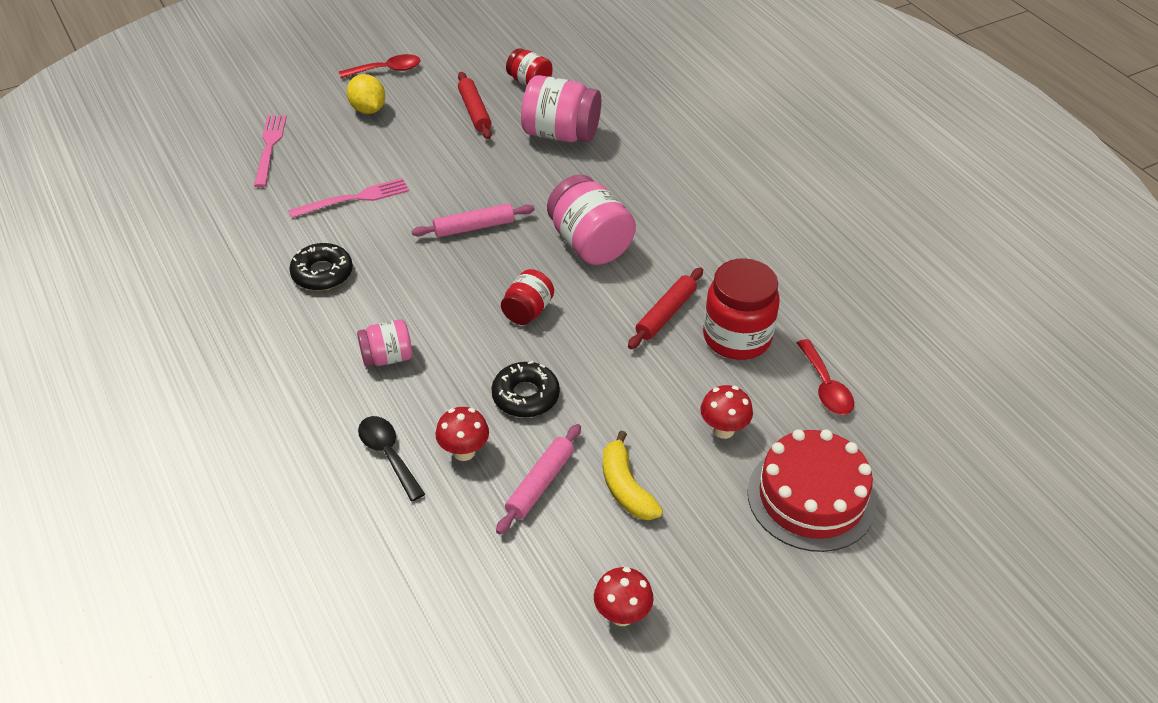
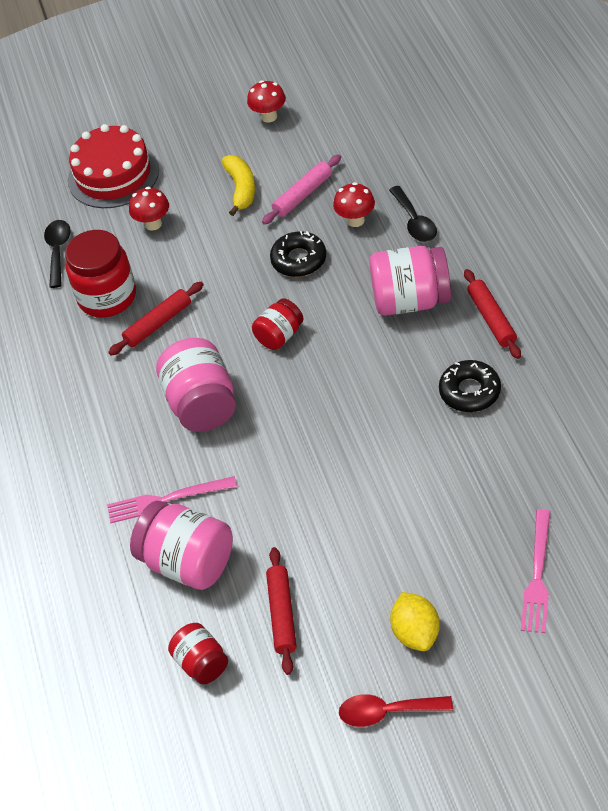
camera: 160 degrees left, 5 degrees up
pink fork [288,178,409,218] -> pink fork moved to [107,476,237,523]
pink jar [357,319,412,366] -> pink jar [370,246,451,316], size x1.73
pink rolling pin [412,204,535,237] -> none
red spoon [797,339,854,415] -> black spoon [44,220,71,288]
none -> red rolling pin [464,269,521,359]

